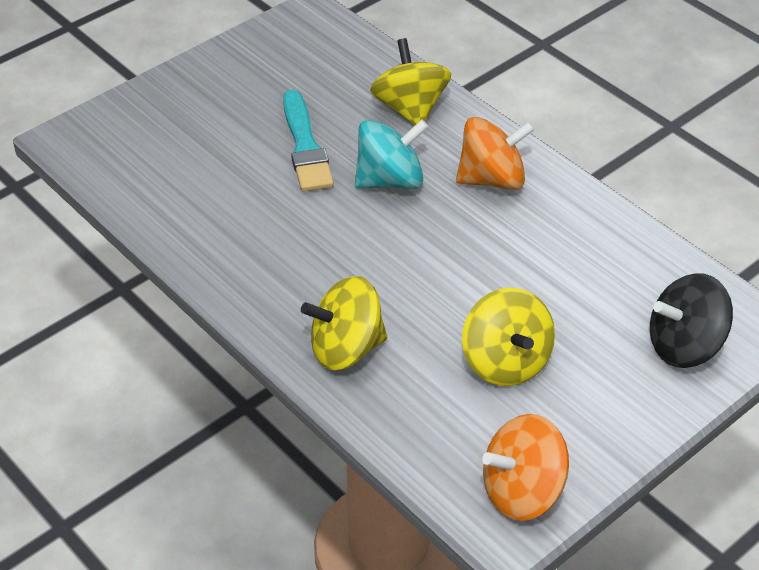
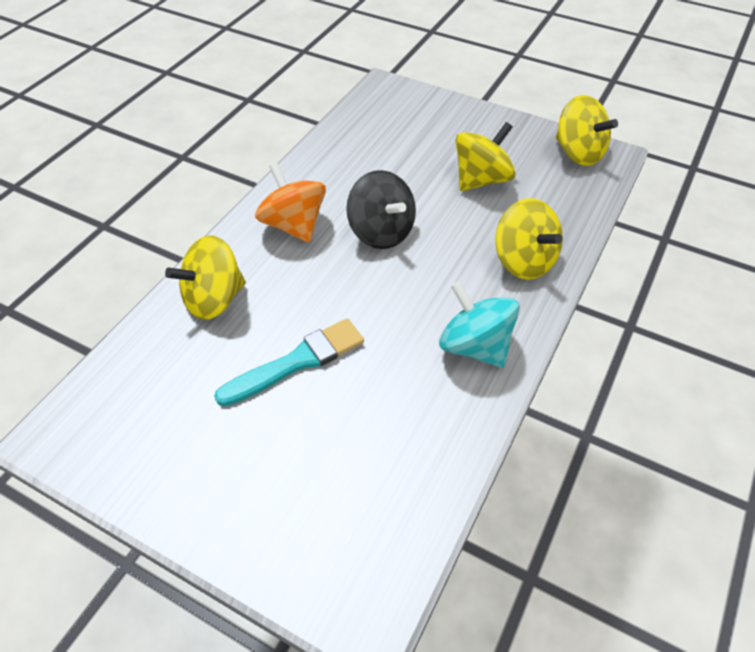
camera: 110 degrees left, 5 degrees up
turquoise spinning top [355,120,429,189] -> turquoise spinning top moved to [439,281,520,368]
orange spinning top [482,414,569,521] -> yellow spinning top [556,95,618,166]
black spinning top [650,273,733,368] -> black spinning top moved to [346,170,416,249]

